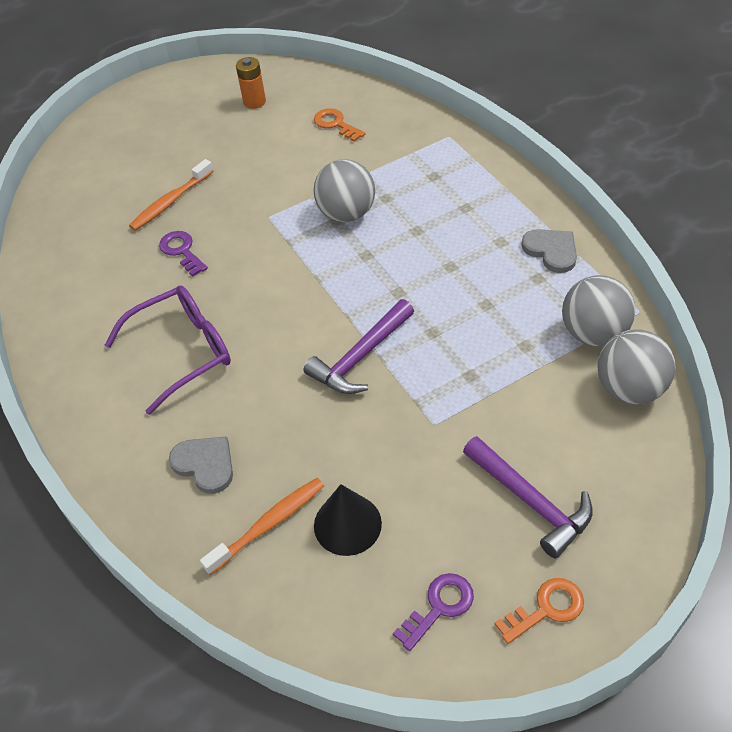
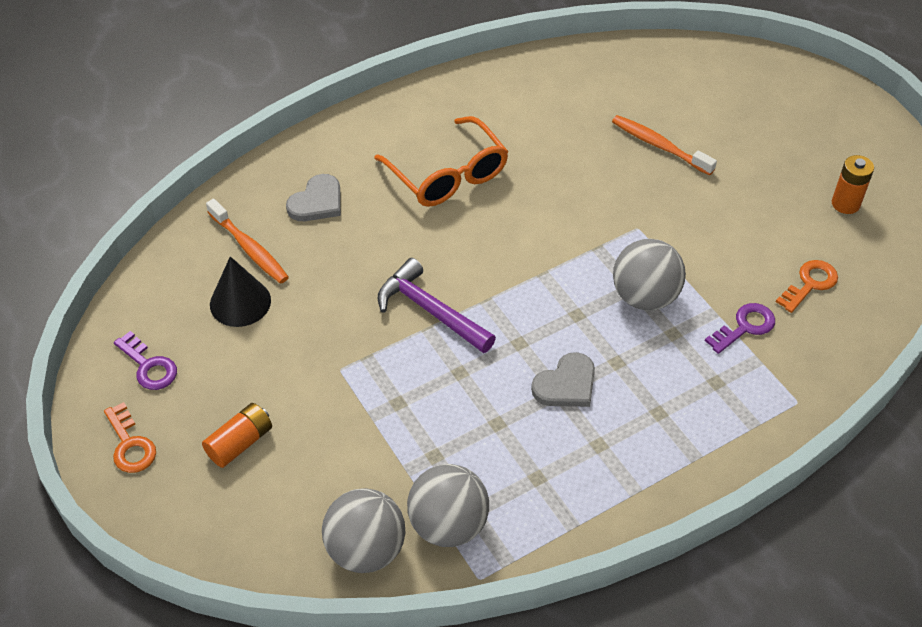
camera: 85 degrees right, 0 degrees up
purple glasses [105,286,231,415] -> orange glasses [374,116,509,207]
purple key [159,231,208,277] -> purple key moved to [705,303,775,354]
purple hammer [463,436,593,558] -> orange battery [202,403,272,468]
grey heart [521,229,577,273] -> grey heart moved to [531,352,595,407]

